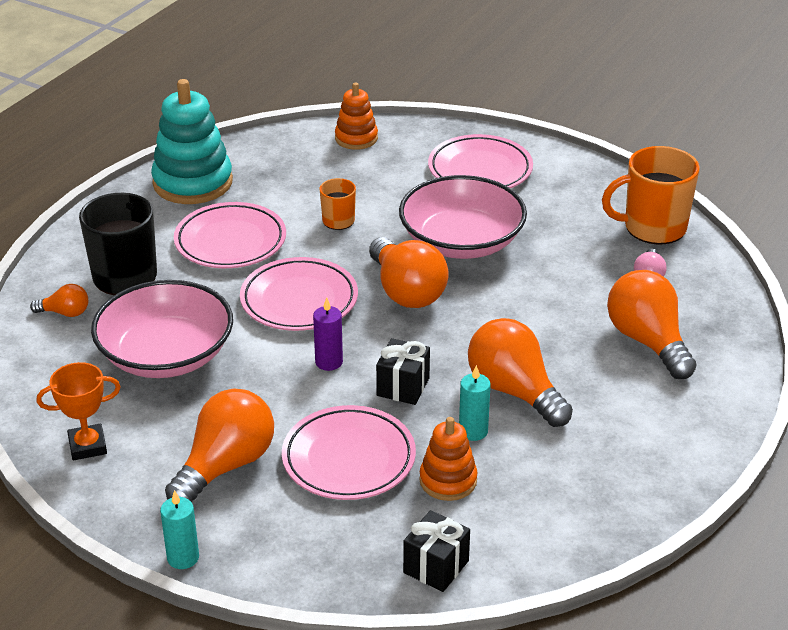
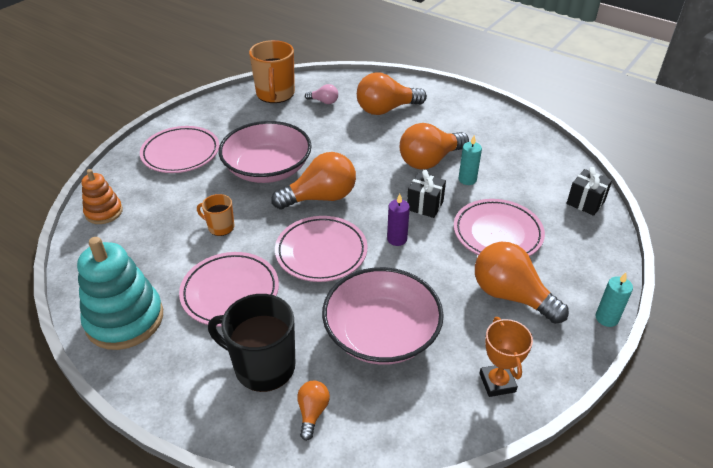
camera: 85 degrees left, 5 degrees up
orange stacking toy [419,417,478,501] -> none

